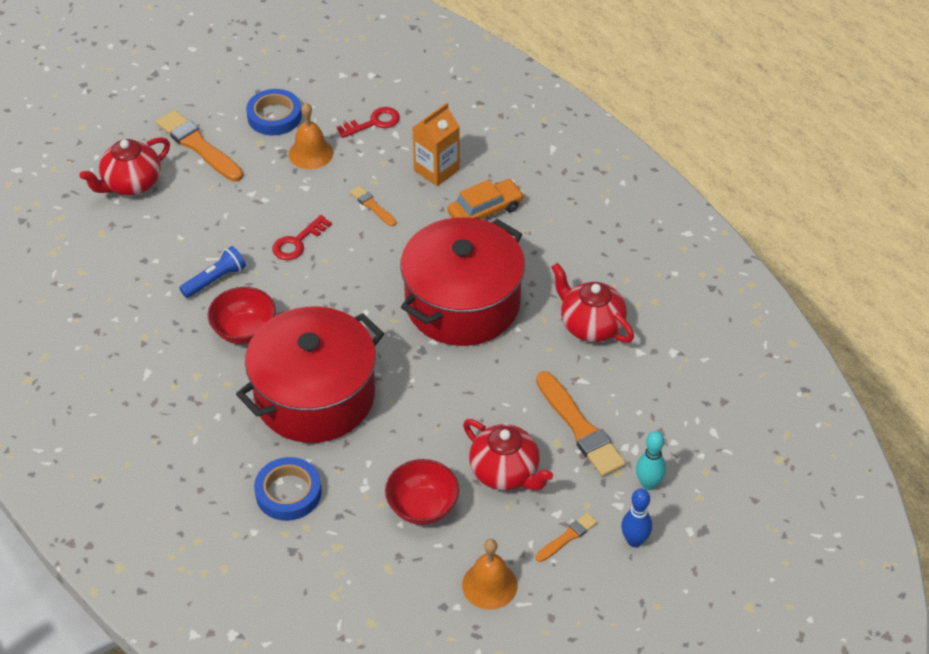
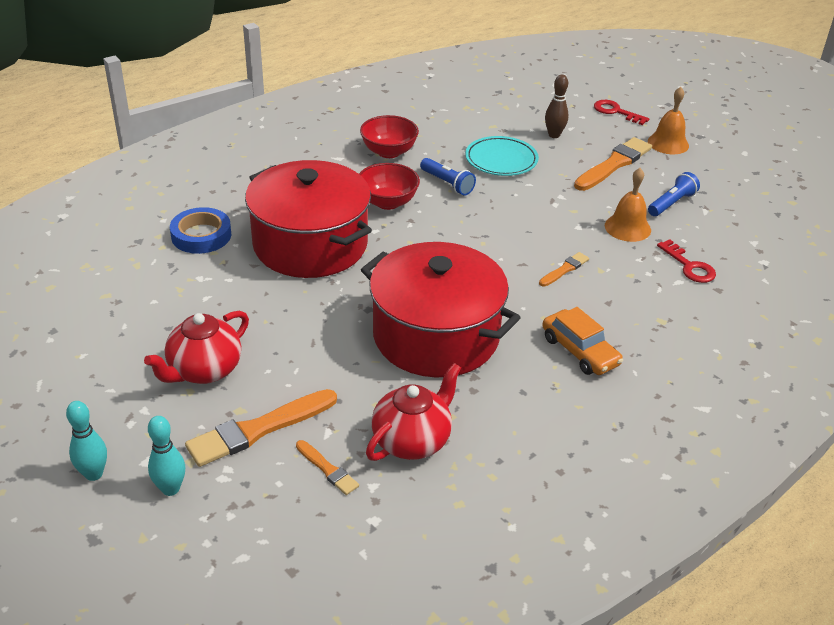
camera: 85 degrees right, 10 degrees down
red teapot [79,137,170,195] -> brown bowling pin [545,75,569,138]
blue tape [246,89,302,136] -> blue flashlight [648,172,700,216]
red key [272,215,332,260] -> red key moved to [594,100,649,125]
red bowl [385,459,459,525] -> red bowl moved to [360,115,419,158]
orange carton [412,103,460,186] -> none
orange bell [462,539,517,610] -> orange bell moved to [648,87,689,154]
orange brush [536,513,597,562] -> orange brush moved to [296,440,359,495]
blue bowling pin [621,489,652,547] -> turquoise bowling pin [66,401,107,481]
none -> turquoise plate [465,136,539,176]

